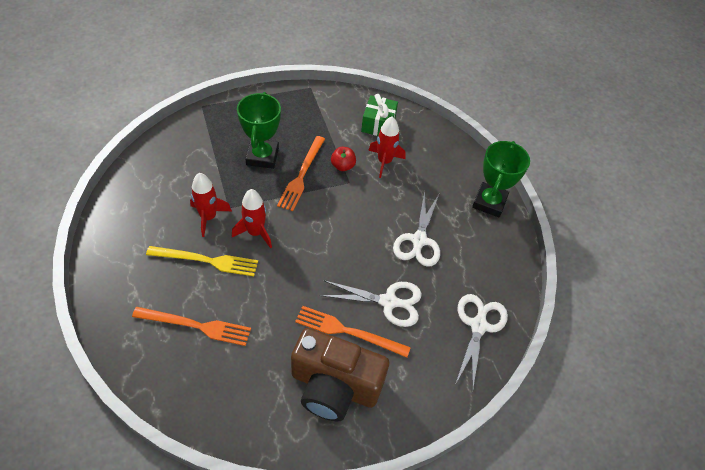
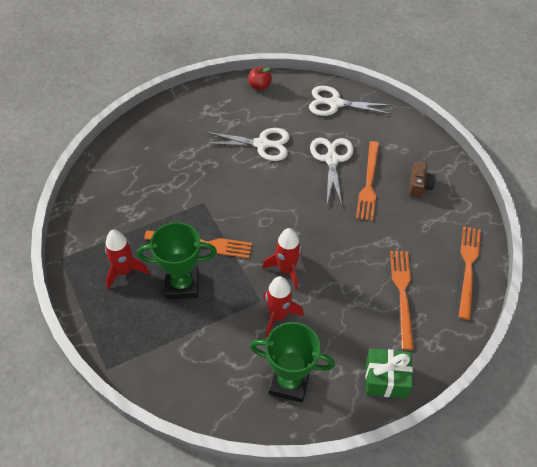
camera: 95 degrees left, 0 degrees up
yellow fork [146,246,258,276] -> none
brown camera [291,328,389,421] -> brown camera [409,162,436,198], size x0.43
red apple [331,147,356,171] -> red apple moved to [249,67,272,90]
green gift [361,94,398,136] -> green gift moved to [366,348,413,399]
red rocket [368,116,405,178] -> red rocket moved to [105,230,149,289]
green trophy [472,141,530,217] -> green trophy moved to [250,322,335,402]
none -> orange fork [459,226,481,320]

